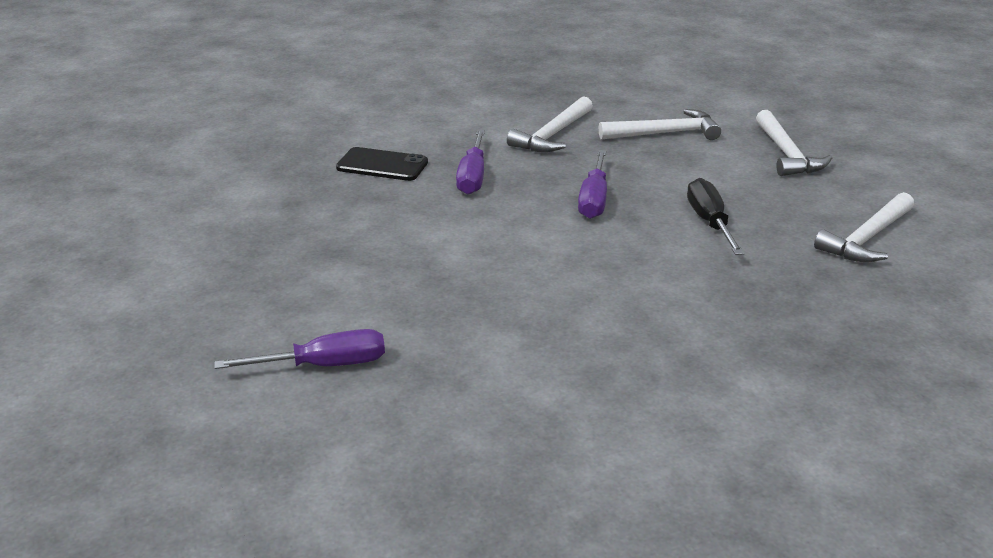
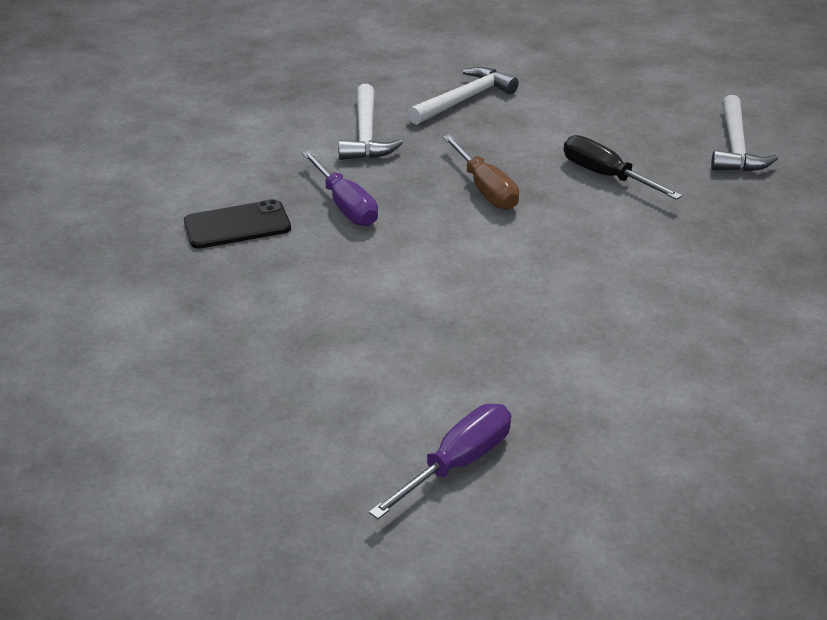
camera: 35 degrees left, 5 degrees up
purple screwdriver [578,150,607,219] -> brown screwdriver [443,135,519,210]
white hammer [756,110,832,176] -> none

